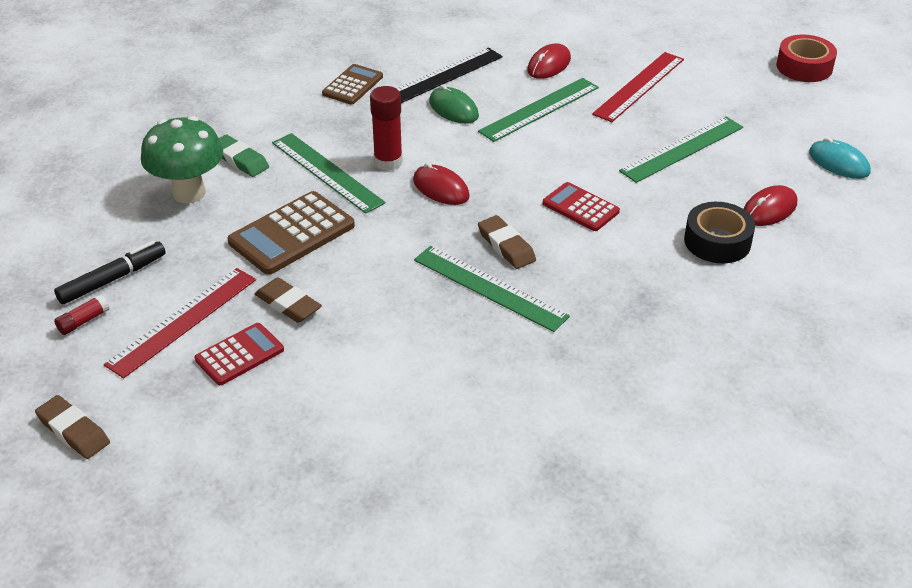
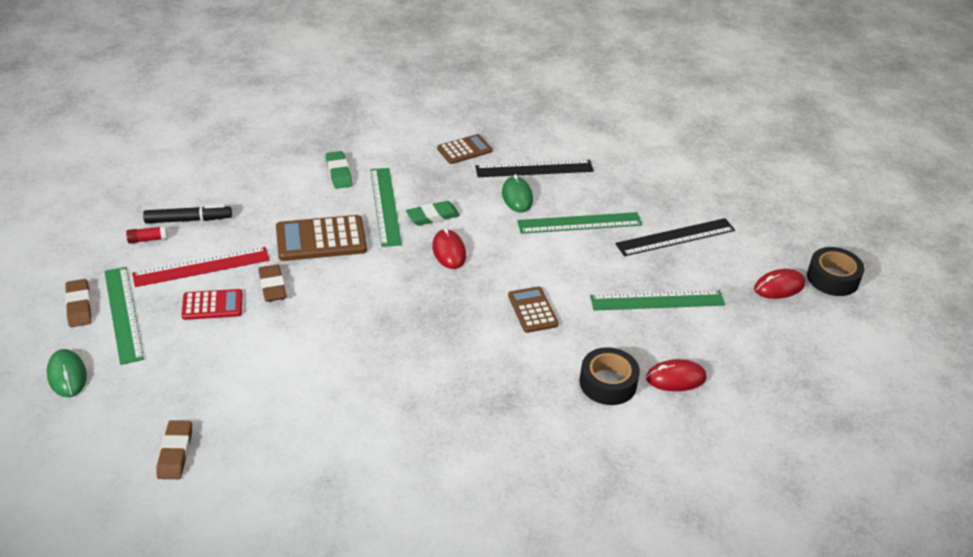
camera: 30 degrees right, 0 degrees up
green mushroom [141,116,223,203] -> none
red glue stick [370,86,403,171] -> green eraser [406,201,460,226]
green ruler [414,246,570,332] -> green ruler moved to [104,267,144,365]
brown eraser [478,215,536,269] -> brown eraser moved to [157,420,192,479]
red mouse [527,43,571,79] -> red mouse moved to [754,269,805,299]
red calculator [543,182,620,231] -> brown calculator [508,286,558,333]
red ruler [592,52,684,122] -> black ruler [615,218,735,256]
red tape [776,34,837,82] -> black tape [807,247,864,296]
turquoise mouse [809,137,871,179] -> none
none -> green mouse [47,349,87,397]

